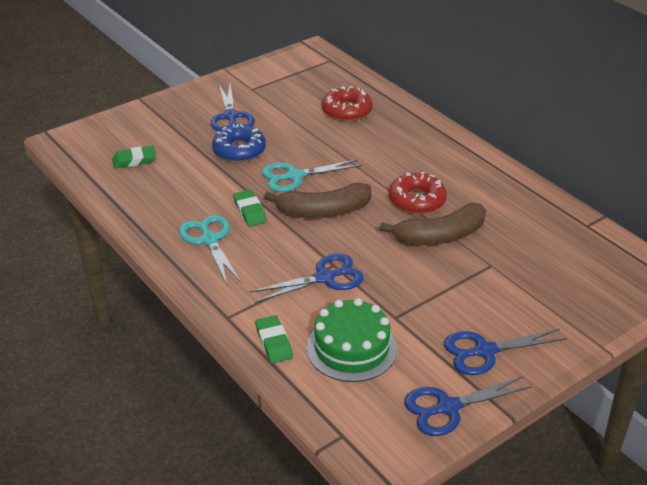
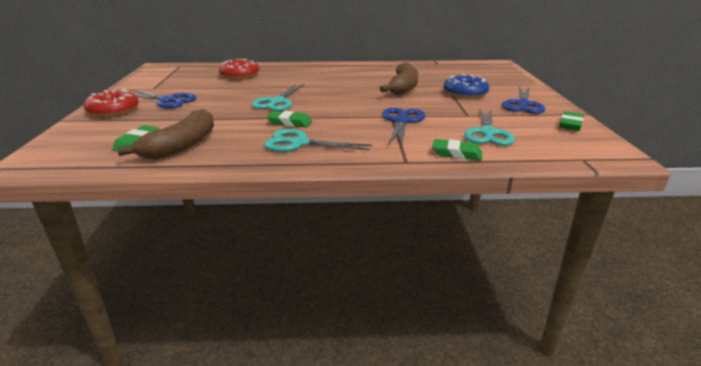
camera: 55 degrees left, 10 degrees down
blue donut [212,124,266,162] -> blue donut moved to [444,74,489,98]
brown banana [264,183,371,218] -> brown banana moved to [117,109,214,159]
green cake [306,298,397,382] -> turquoise scissors [464,108,515,146]
red donut [389,172,447,214] -> red donut moved to [84,89,139,117]
blue scissors [404,376,532,436] -> green eraser [559,111,584,131]

